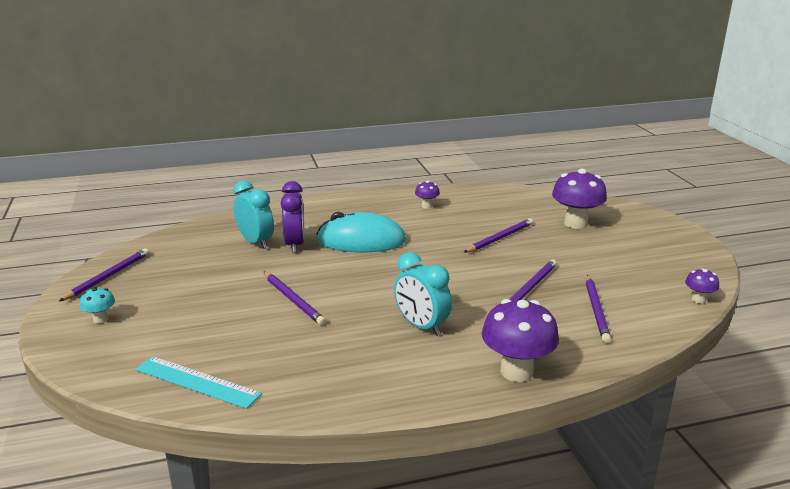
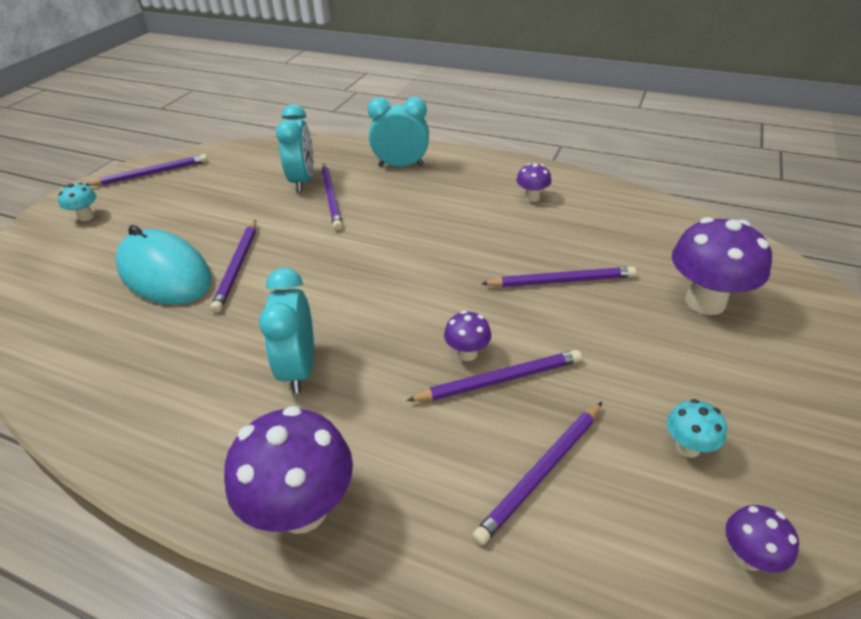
camera: 40 degrees right, 15 degrees up
turquoise ruler [135,356,262,409] -> none
purple clock [281,181,305,253] -> purple pencil [321,163,342,230]
turquoise mouse [317,212,406,252] -> turquoise mouse moved to [116,225,212,305]
none -> turquoise clock [368,97,429,167]
none -> purple mushroom [444,311,491,361]
none -> turquoise mushroom [667,399,727,458]

